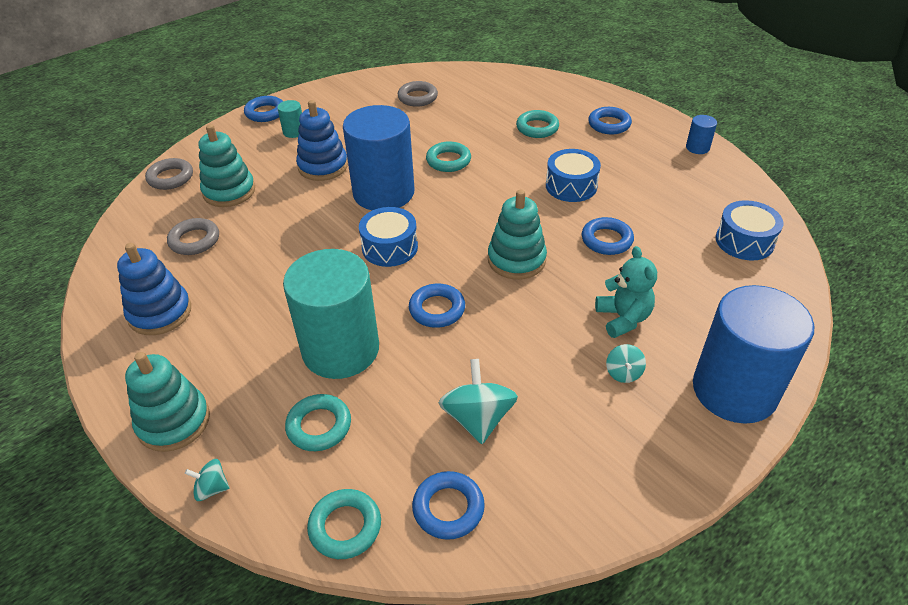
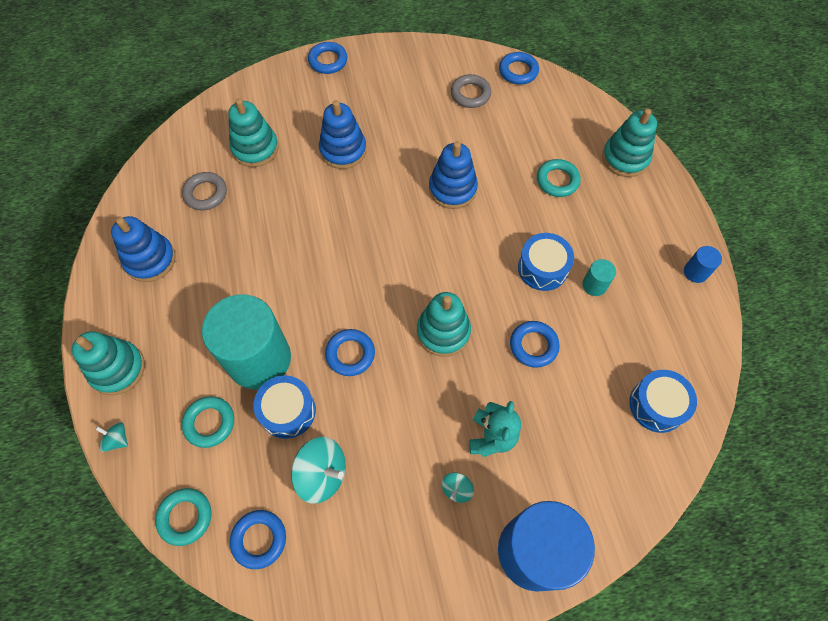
camera: 25 degrees right, 20 degrees up
grey ring [145,158,193,190] -> none
turquoise cylinder [277,100,302,138] -> turquoise cylinder moved to [582,259,616,296]
blue cylinder [343,105,415,210] -> none
blue drum [359,207,418,267] -> blue drum moved to [253,375,316,439]
turquoise ring [426,141,471,172] -> blue stacking toy [429,141,478,209]
turquoise spinning top [439,359,518,444] -> turquoise spinning top turned 90 degrees clockwise [291,437,346,504]
blue ring [588,107,632,134] -> blue ring moved to [499,52,539,85]
none -> turquoise stacking toy [602,109,657,177]

